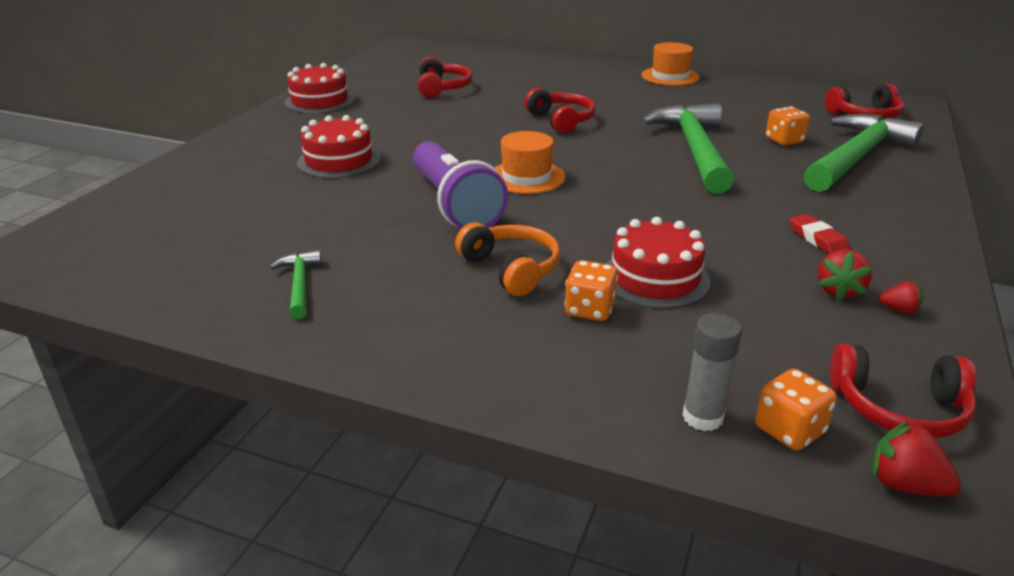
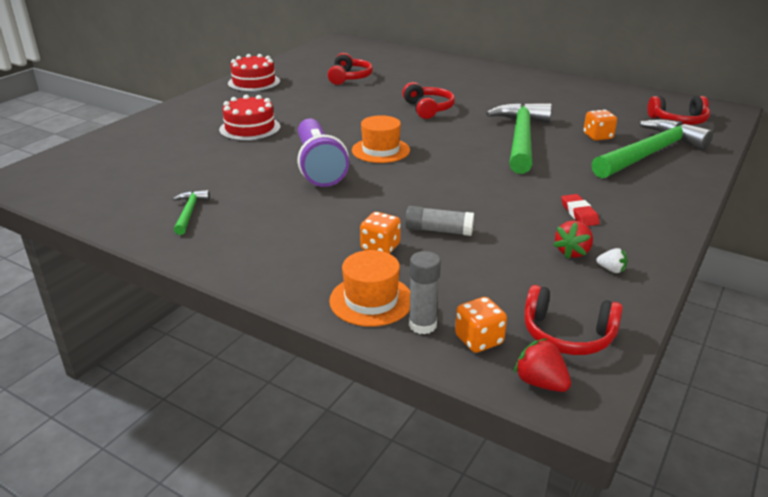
camera: 10 degrees right, 0 degrees up
orange headphones [455,222,560,296] -> none
red cake [605,217,710,309] -> grey glue stick [405,206,474,236]
orange hat [641,42,699,86] -> orange hat moved to [329,250,410,327]
red strawberry [879,281,924,314] -> white strawberry [596,248,627,273]

